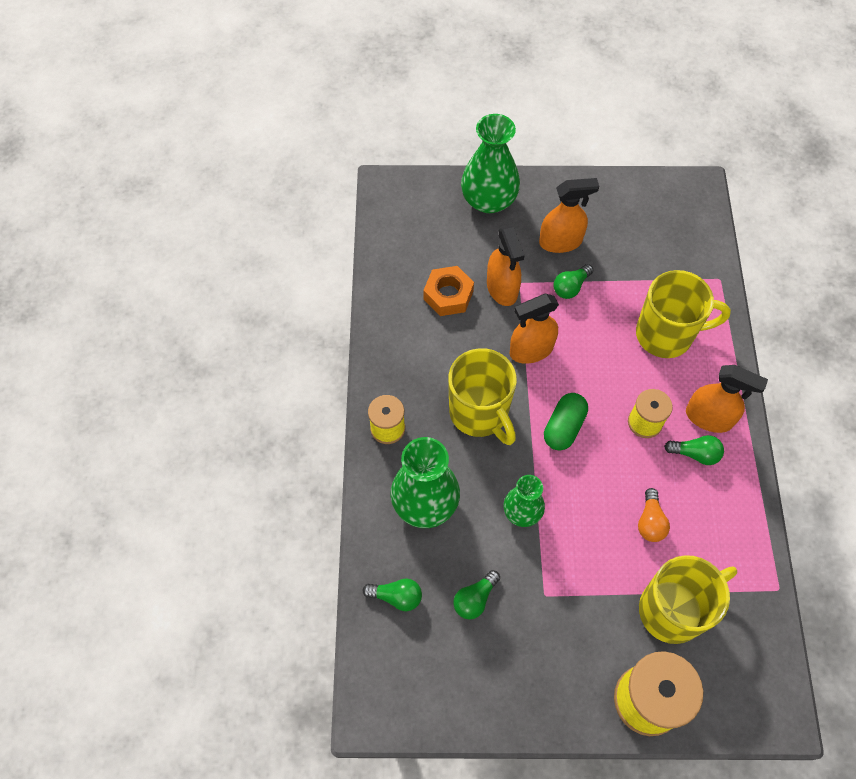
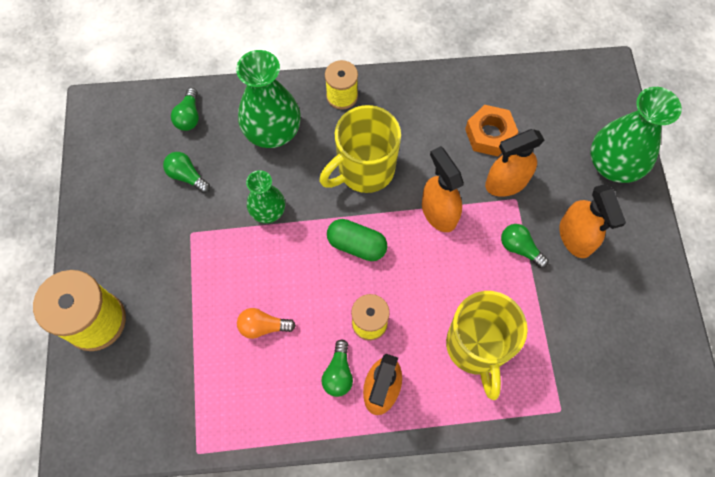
camera: 85 degrees right, 5 degrees up
yellow mug [639,555,737,644] -> none

